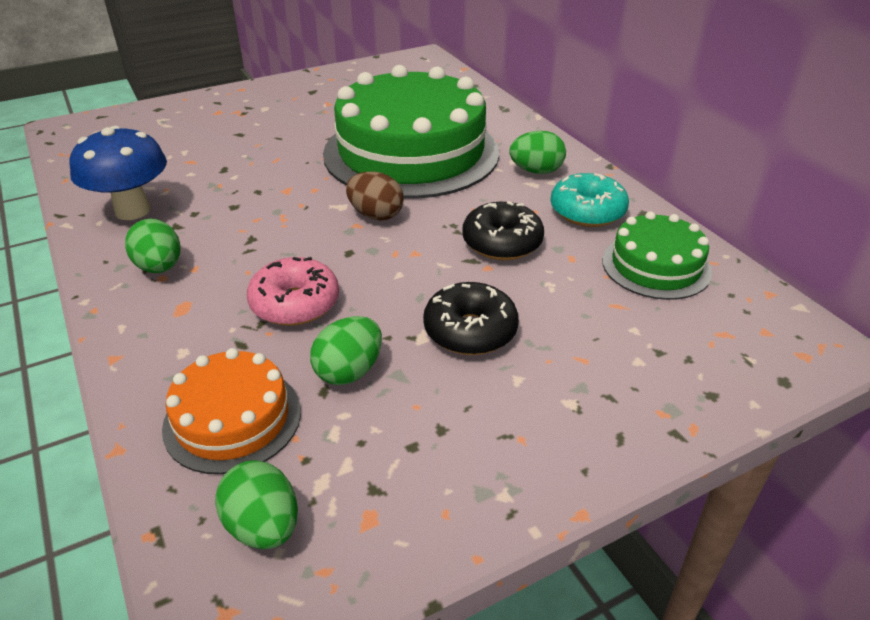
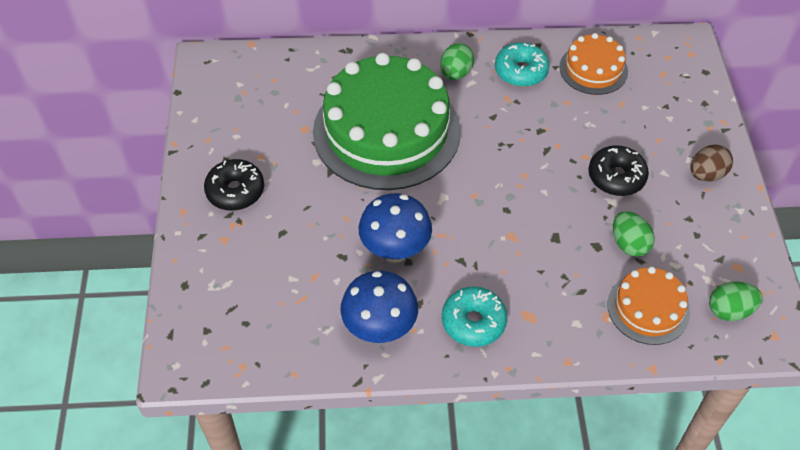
camera: 65 degrees left, 15 degrees up
green egg [125,219,181,273] -> turquoise donut [442,286,507,347]
pink donut [247,257,339,326] -> none
brown egg [346,172,404,221] -> brown egg moved to [690,145,733,182]
black donut [462,201,544,260] -> black donut moved to [204,159,264,211]
green cake [602,211,712,300] -> orange cake [559,33,628,95]
none -> blue mushroom [359,193,432,263]

